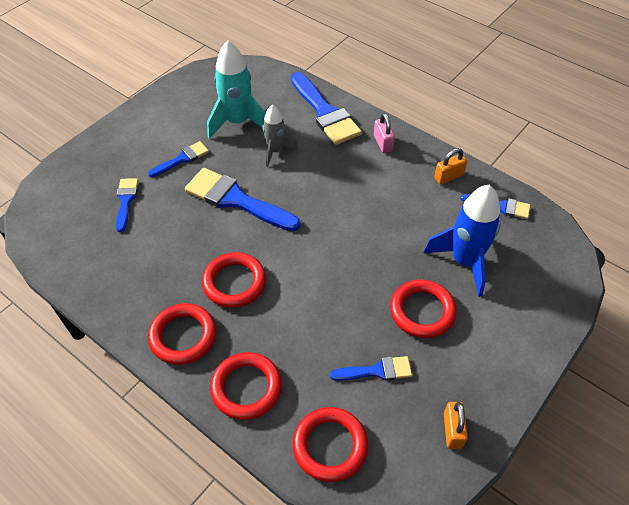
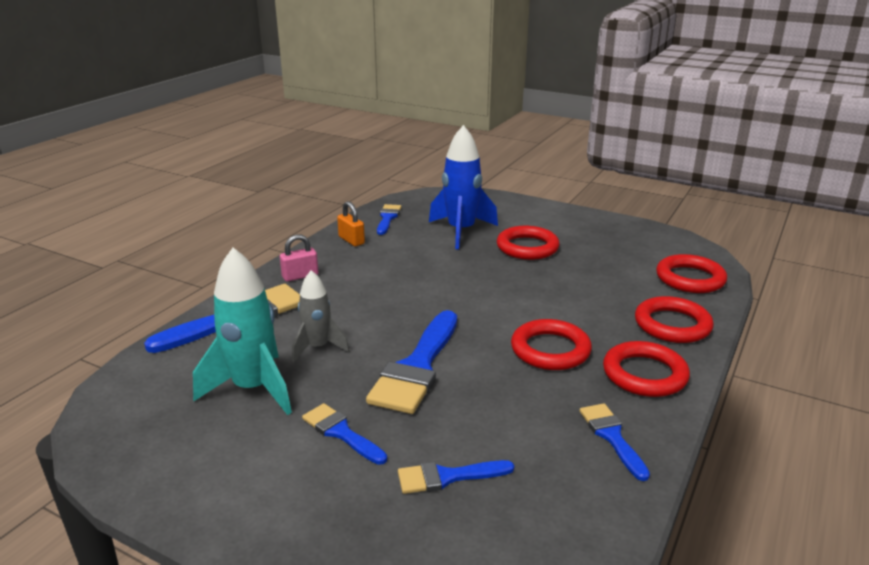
camera: 100 degrees left, 25 degrees down
blue brush [330,356,412,381] -> blue brush moved to [579,403,650,481]
orange padlock [444,402,468,449] -> none

